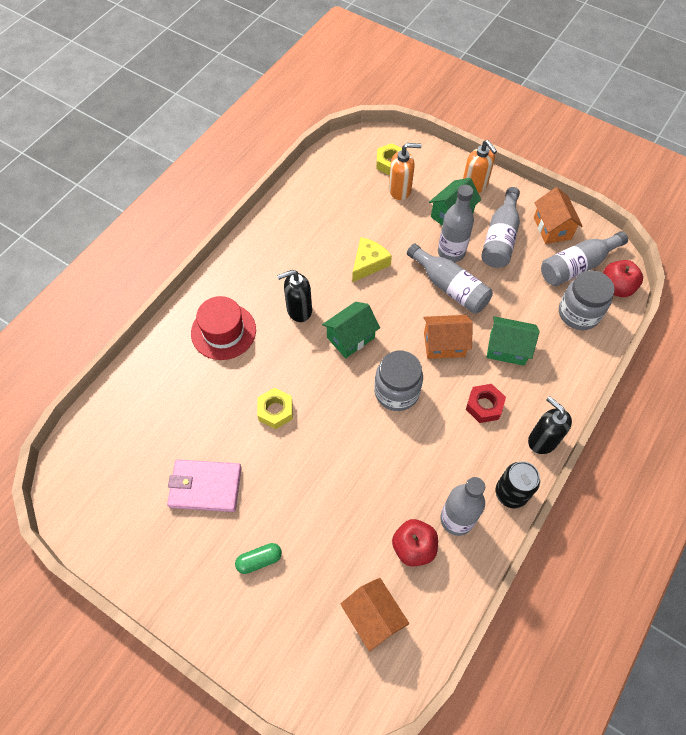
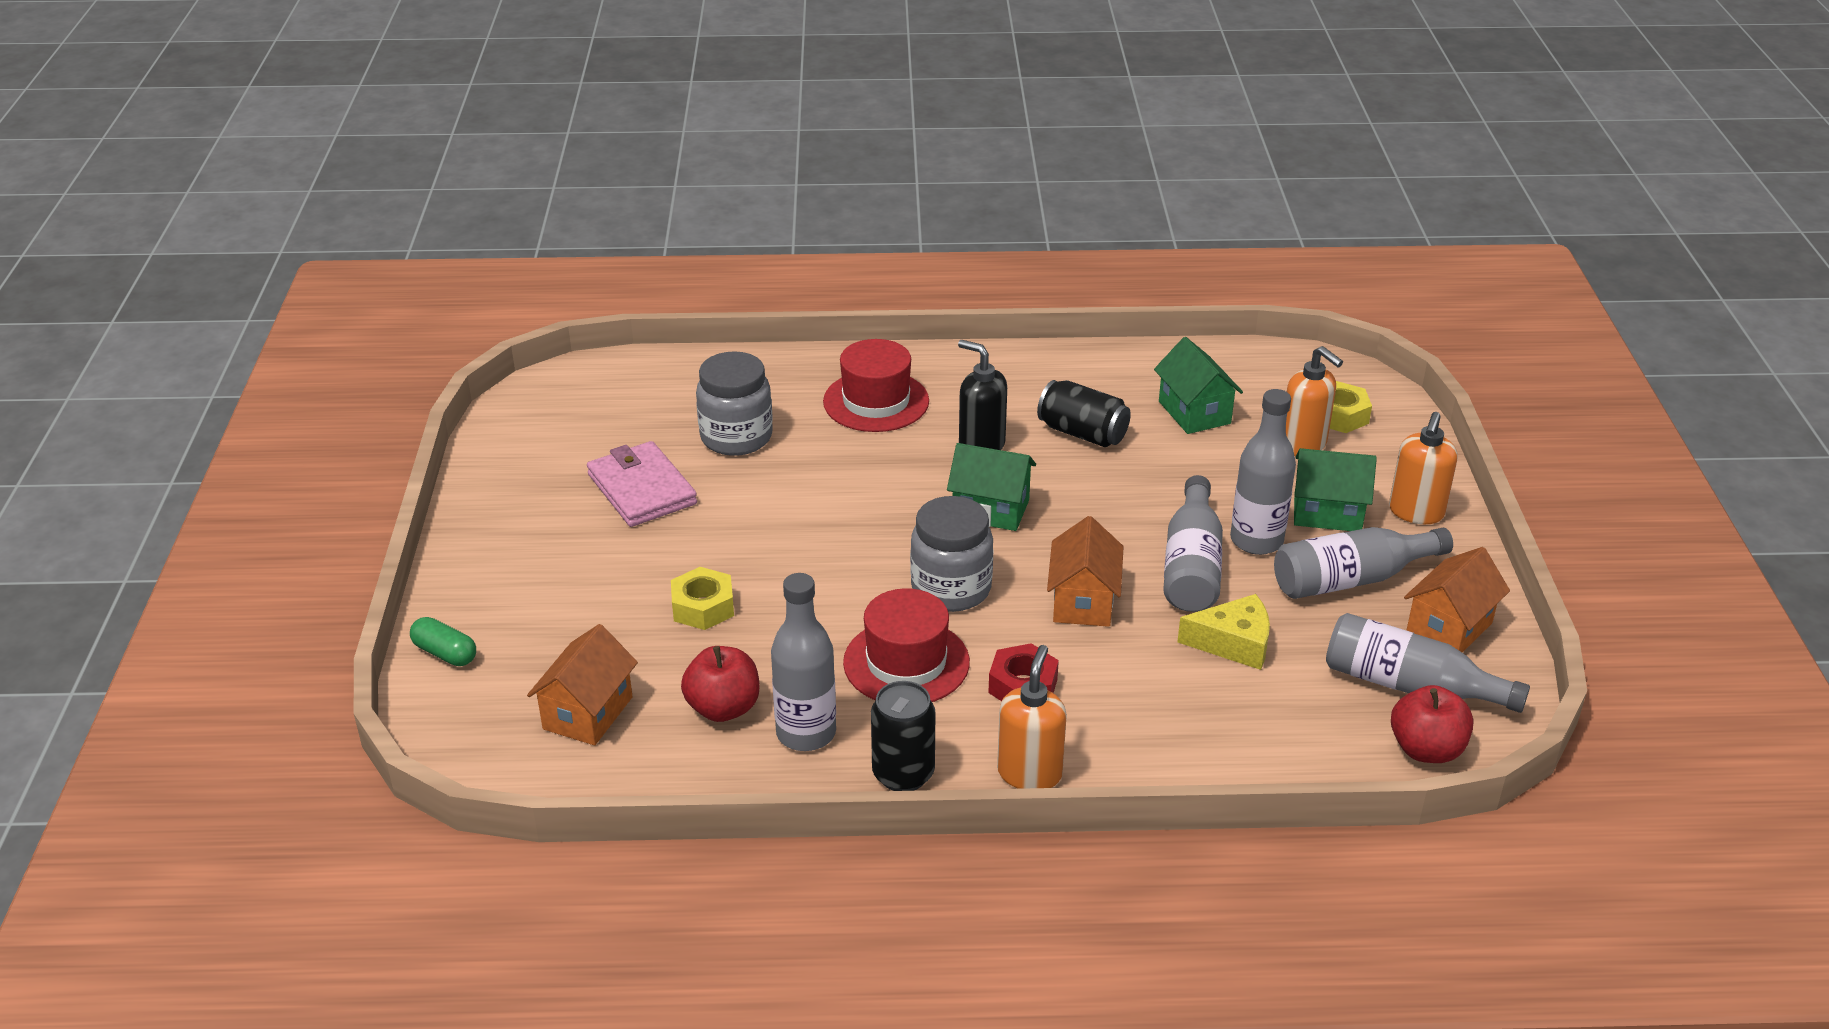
camera: 55 degrees right, 25 degrees down
green capsule [235,543,282,574] -> green capsule moved to [410,617,476,666]
yellow nut [257,388,293,429] -> yellow nut moved to [671,567,734,630]
yellow cheese [352,237,392,282] -> yellow cheese moved to [1177,594,1270,670]
orange house [424,315,473,359] -> orange house turned 45 degrees clockwise [1047,516,1124,627]
green house [487,316,539,366] -> green house moved to [1154,337,1243,434]
black soap dispenser [528,396,572,454] -> orange soap dispenser [997,645,1067,789]
grey jar [559,270,615,330] -> grey jar moved to [696,351,773,456]
none -> red hat [843,588,970,702]
none -> black can [1037,380,1131,447]

